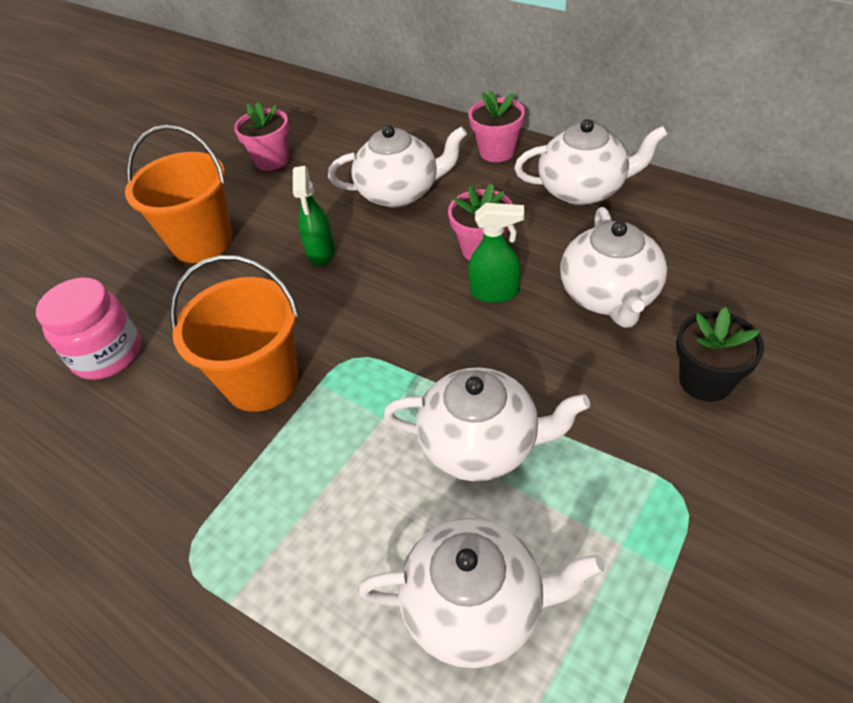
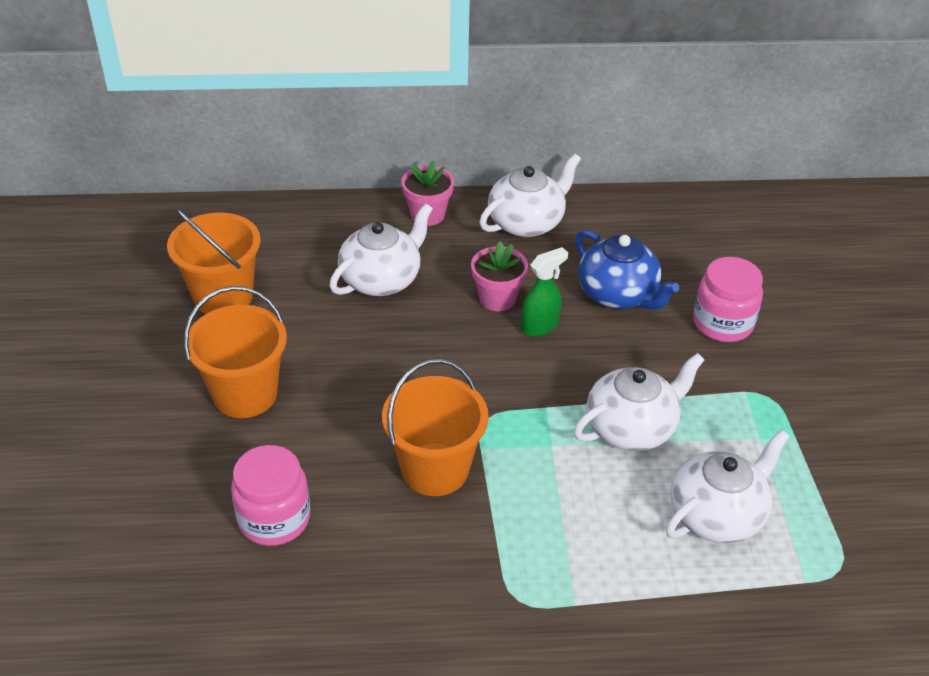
camera: 45 degrees left, 5 degrees down
pink flower pot [234,102,289,171] -> orange bucket [167,208,261,314]
green spray bottle [293,166,335,266] -> none
white teapot [560,207,667,328] -> blue teapot [575,230,679,310]
black flower pot [676,307,764,402] -> pink jar [693,257,763,342]

